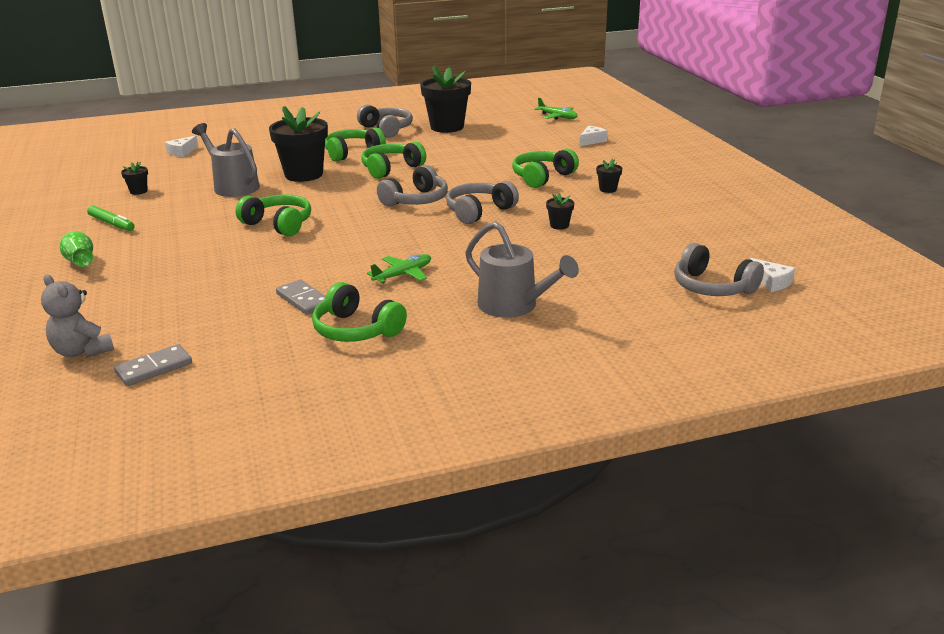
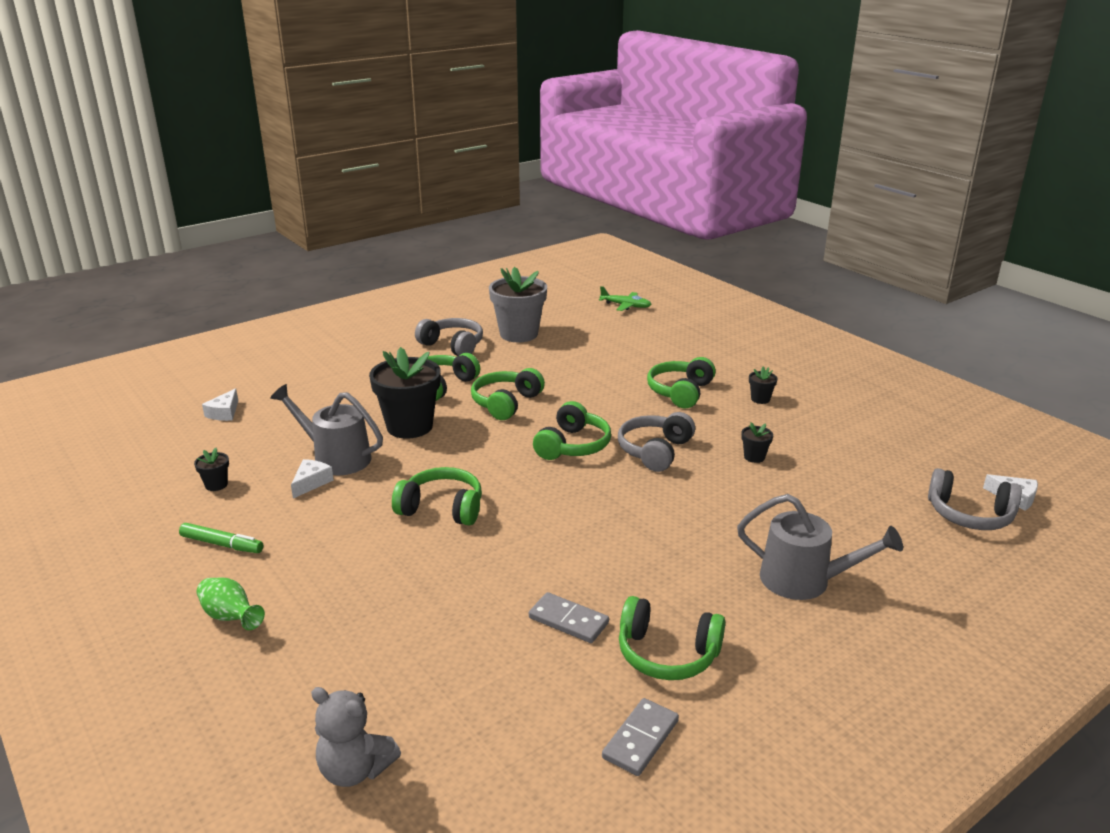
camera: 20 degrees left, 0 degrees up
grey domino [114,344,192,386] -> grey domino moved to [602,698,679,776]
green plane [367,254,431,283] -> none
grey headphones [377,165,448,207] -> green headphones [533,401,611,460]
black flower pot [420,65,471,133] -> grey flower pot [489,267,547,342]
white cheese [580,126,608,146] -> white cheese moved to [291,459,334,498]

